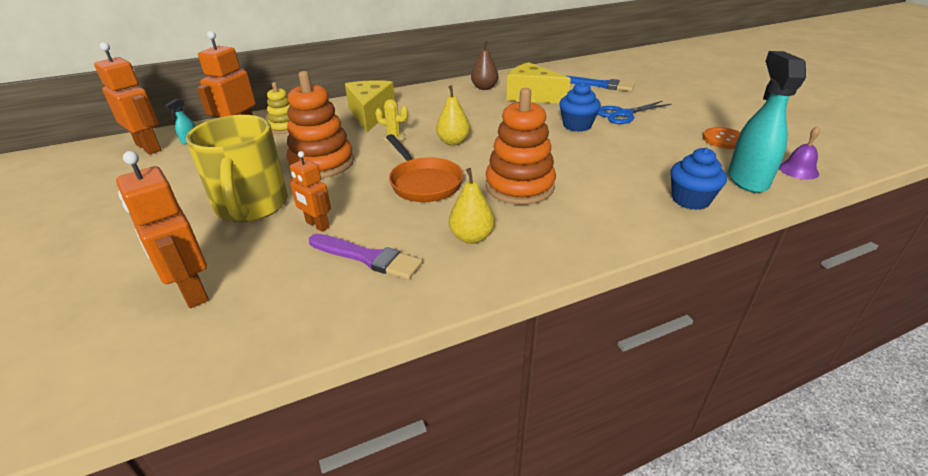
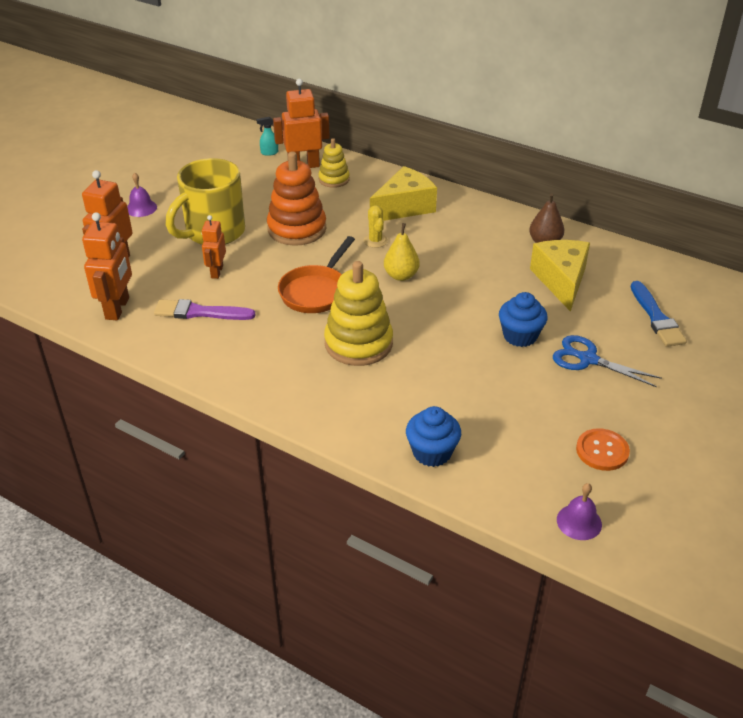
camera: 55 degrees right, 5 degrees up
orange robot [94,42,161,154] -> orange robot moved to [82,212,132,320]
purple brush [309,234,423,280] -> purple brush turned 105 degrees clockwise [154,299,255,320]
yellow pear [449,168,495,244] -> none
orange stacking toy [486,88,556,205] -> yellow stacking toy [324,261,393,366]
turquoise spray bottle [728,51,806,193] -> none
none -> purple bell [127,173,157,217]

